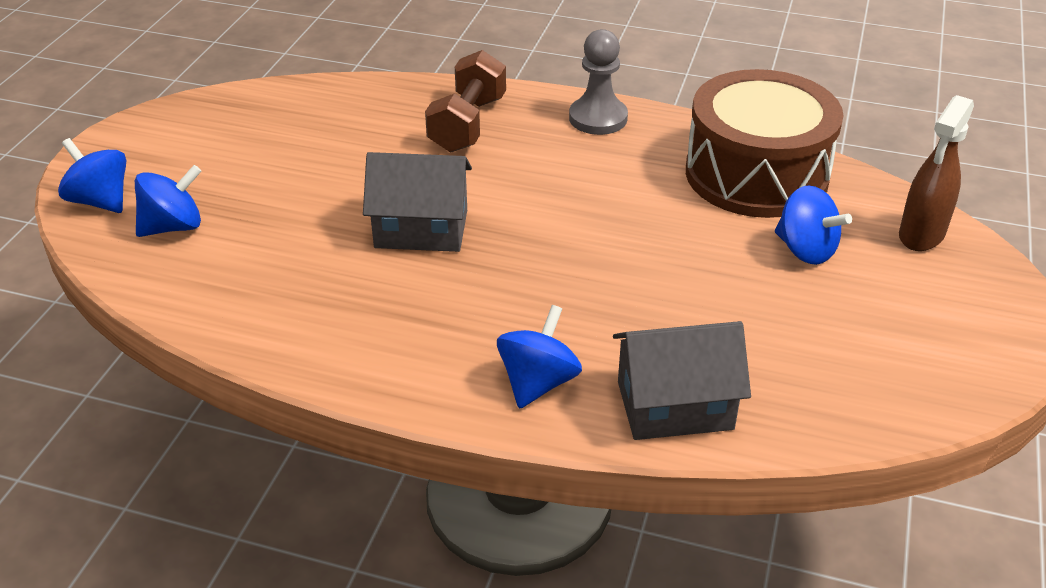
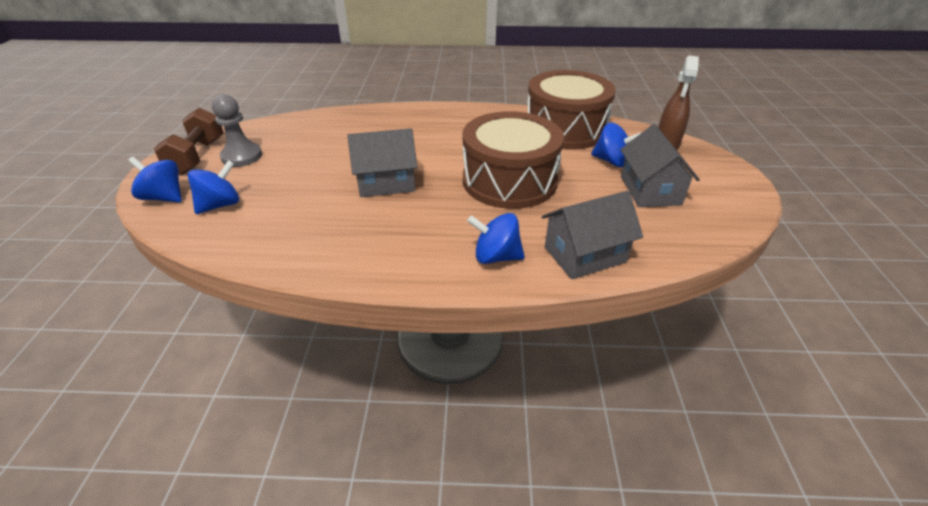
camera: 15 degrees left, 0 degrees up
brown dumbbell [425,50,506,152] -> brown dumbbell moved to [154,107,224,175]
blue spinning top [497,305,582,409] -> blue spinning top turned 90 degrees counterclockwise [467,213,525,264]
grey pawn [569,29,628,135] -> grey pawn moved to [212,94,262,167]
none -> brown drum [463,111,564,209]
none -> grey house [620,124,700,207]

